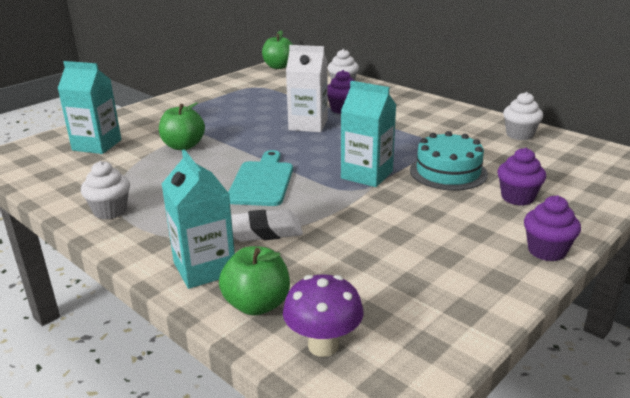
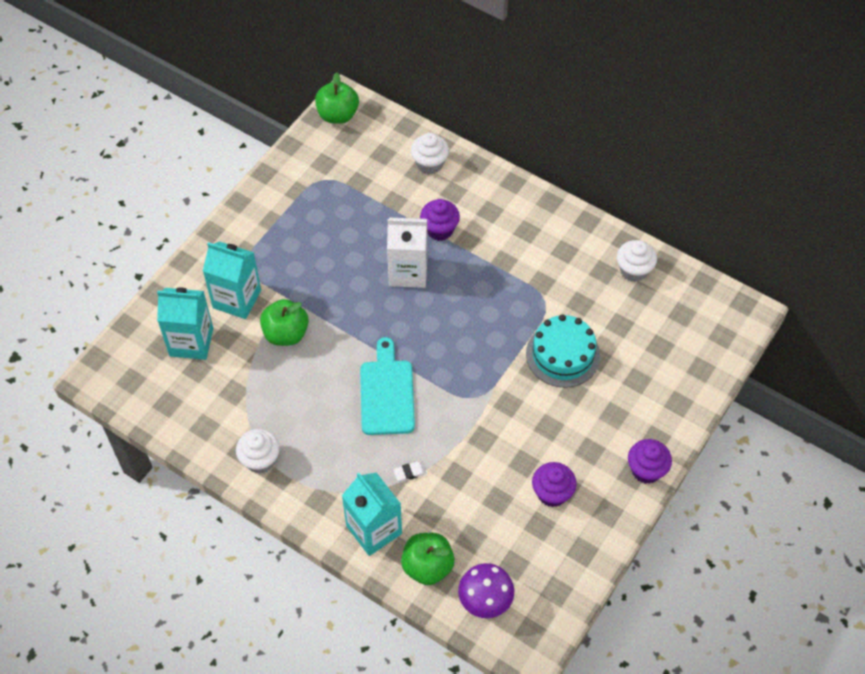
camera: 10 degrees left, 30 degrees up
white eraser [231,209,303,242] -> white eraser [393,461,427,482], size x0.49
turquoise carton [341,81,396,187] -> turquoise carton moved to [203,241,261,319]
purple cupcake [497,148,546,206] -> purple cupcake moved to [532,462,577,507]

